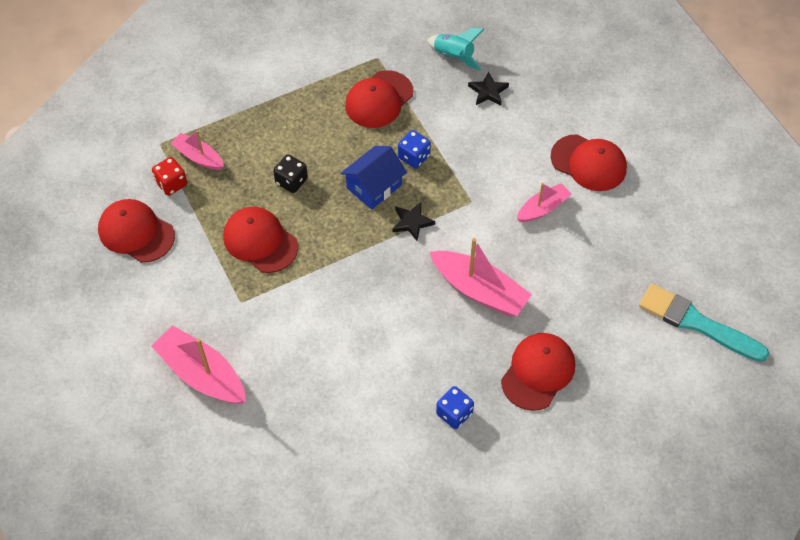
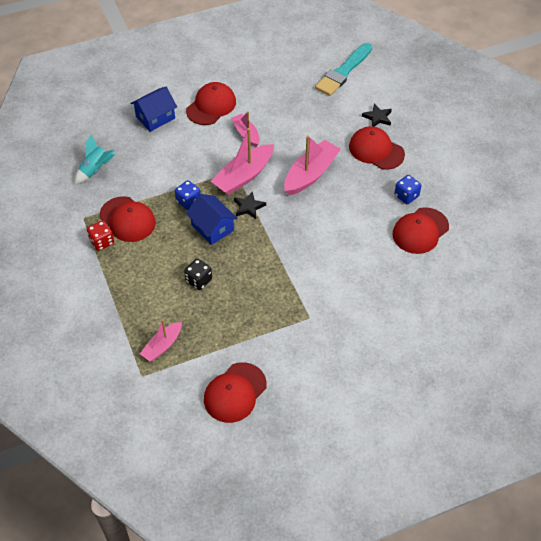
camera: 85 degrees left, 5 degrees down
red dice [152,157,187,196] -> red dice moved to [87,220,114,251]
pink boat [152,325,246,404] -> pink boat moved to [211,128,274,195]
red cap [223,207,298,273] -> red cap moved to [392,207,449,254]
black star [468,71,509,105] -> black star moved to [362,104,392,127]
none -> blue house [130,87,177,132]

